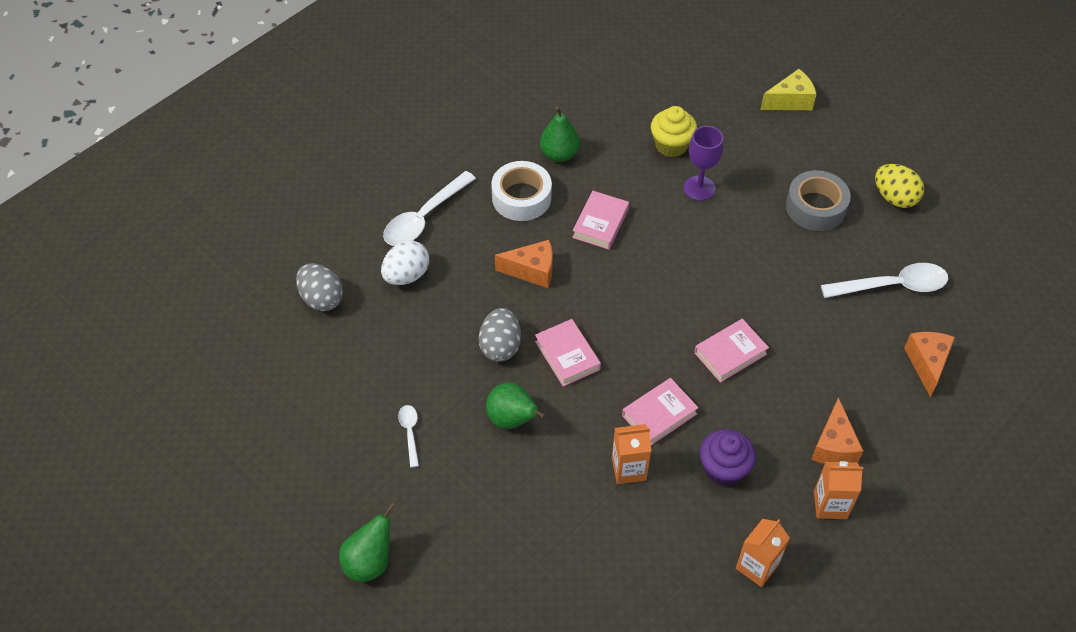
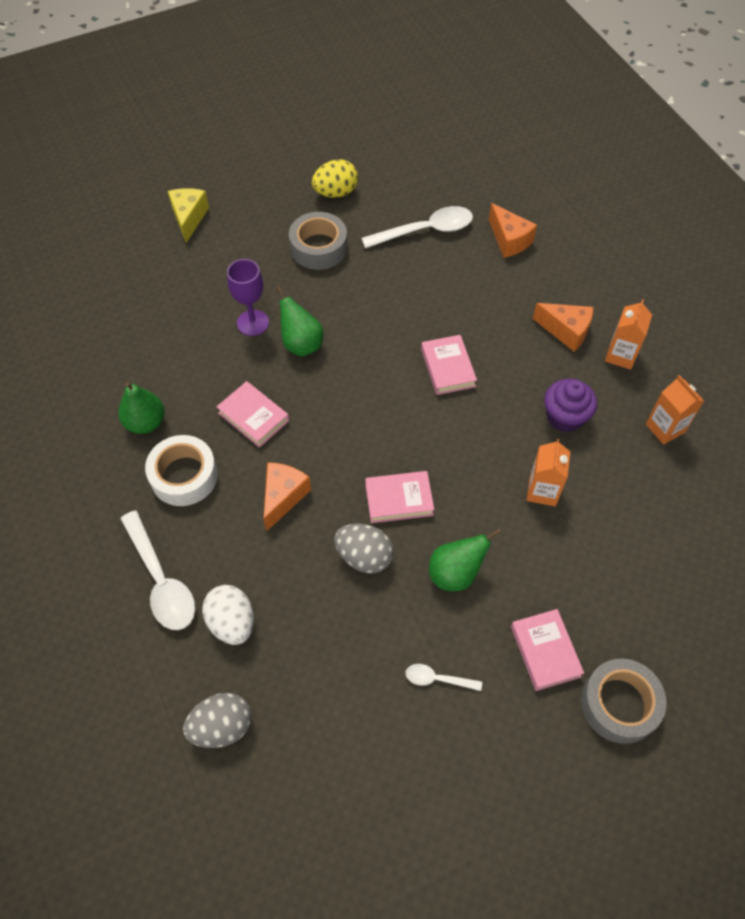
camera: 70 degrees left, 5 degrees up
green pear [339,503,396,582] -> green pear moved to [276,286,323,357]
pink book [622,378,699,445] -> pink book moved to [511,609,584,691]
yellow cupcake [651,106,697,157] -> none
white spoon [821,263,948,298] -> white spoon turned 60 degrees clockwise [361,206,473,249]
orange cheese [904,332,955,397] -> orange cheese turned 150 degrees counterclockwise [489,203,537,258]
none -> grey tape [581,659,667,744]

